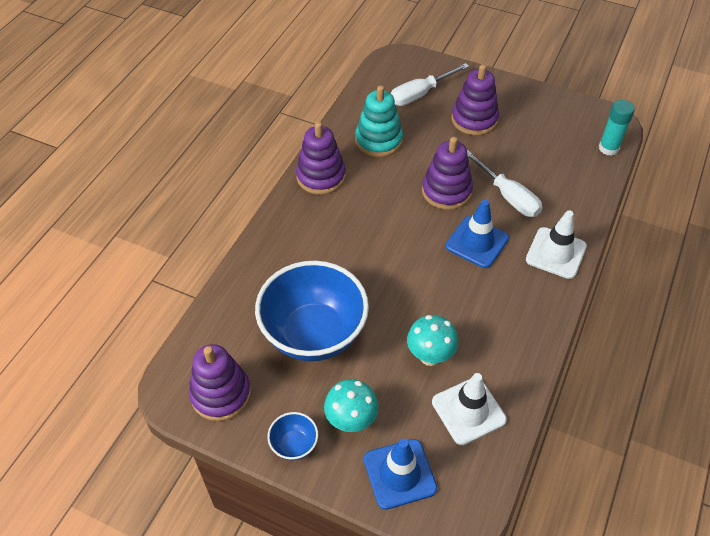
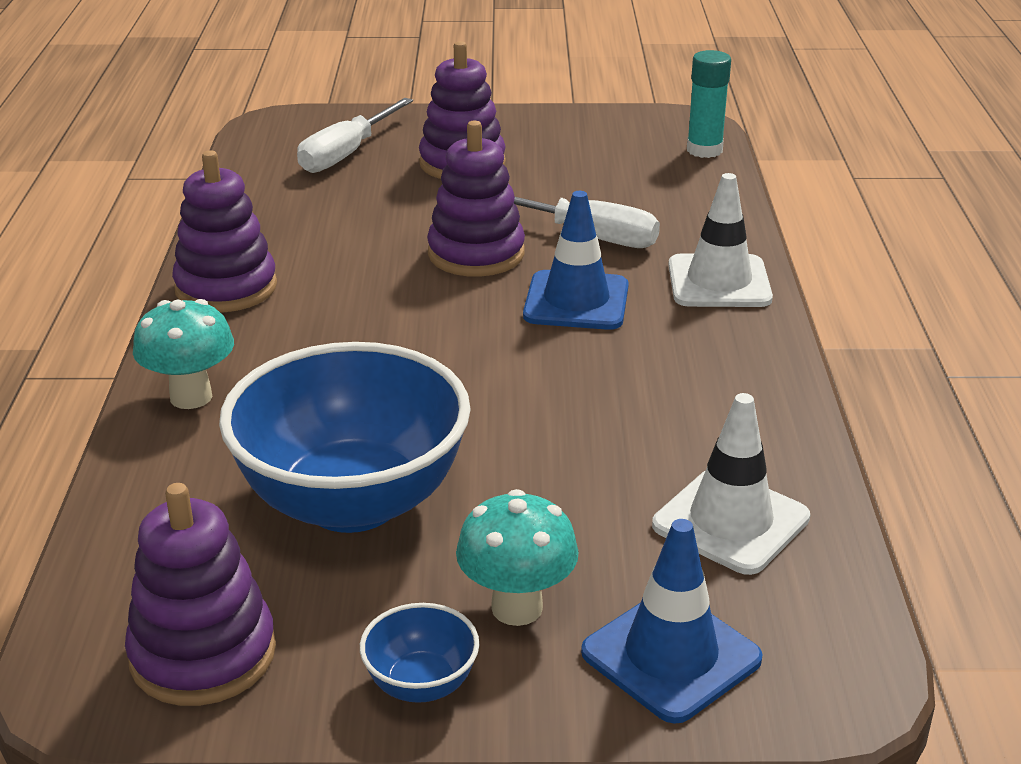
camera: 25 degrees left, 20 degrees down
turquoise stacking toy [355,85,403,157] -> none
turquoise mushroom [407,315,458,366] -> turquoise mushroom moved to [133,299,234,409]

